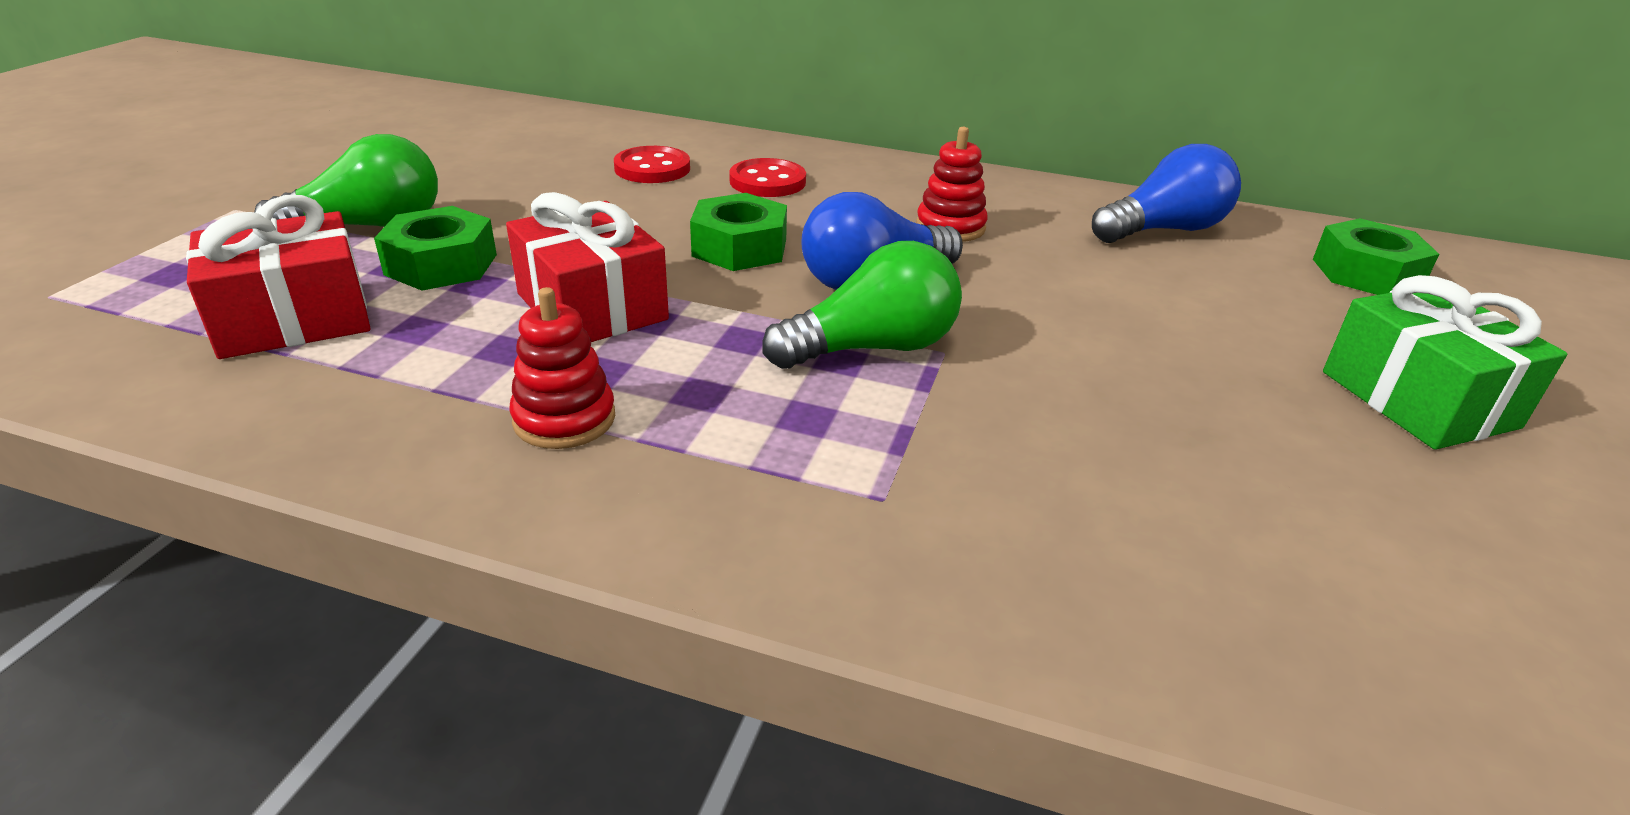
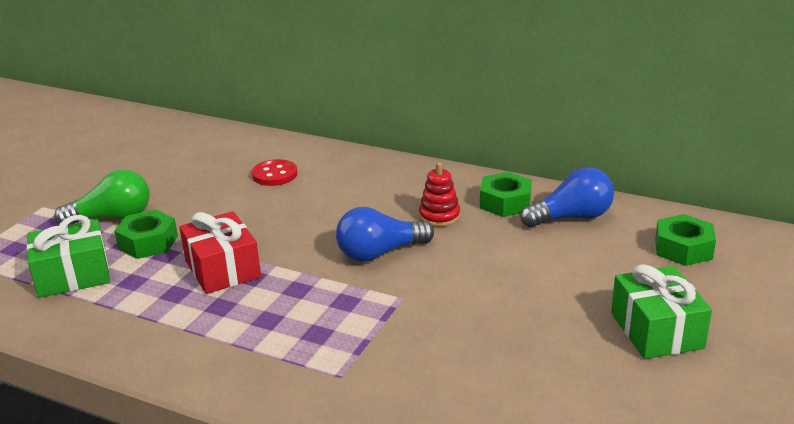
camera: 10 degrees right, 5 degrees down
red gift [186,195,370,359] -> green gift [27,215,110,298]
red stacking toy [510,287,615,449] -> none
green nut [690,193,787,271] -> green nut moved to [480,172,532,217]
red button [729,158,806,197] -> none
green light bulb [762,241,962,369] -> none

